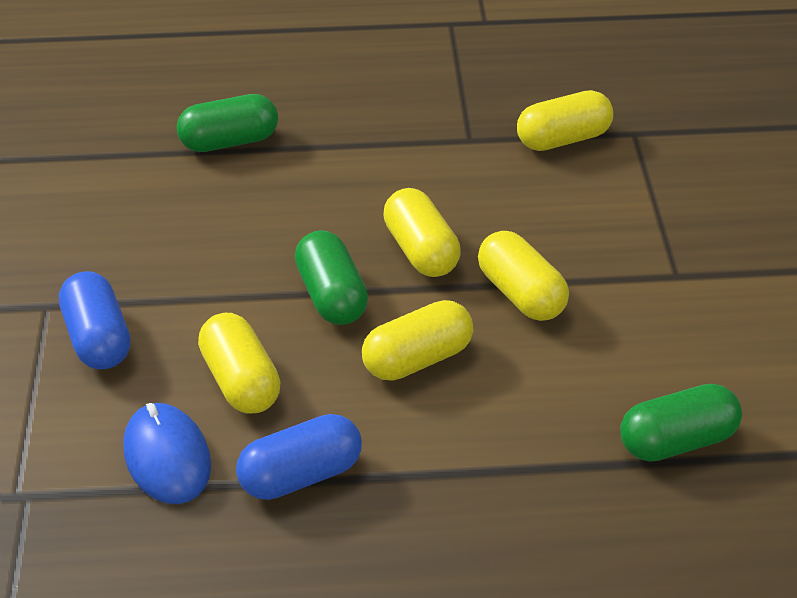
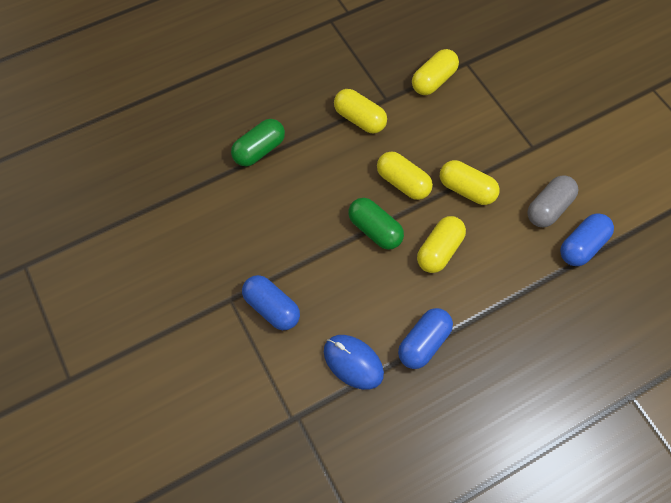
camera: 25 degrees left, 20 degrees up
yellow capsule [198,313,281,414] -> yellow capsule moved to [334,89,387,133]
green capsule [620,384,742,462] -> blue capsule [560,213,614,266]
none -> grey capsule [527,175,578,227]

